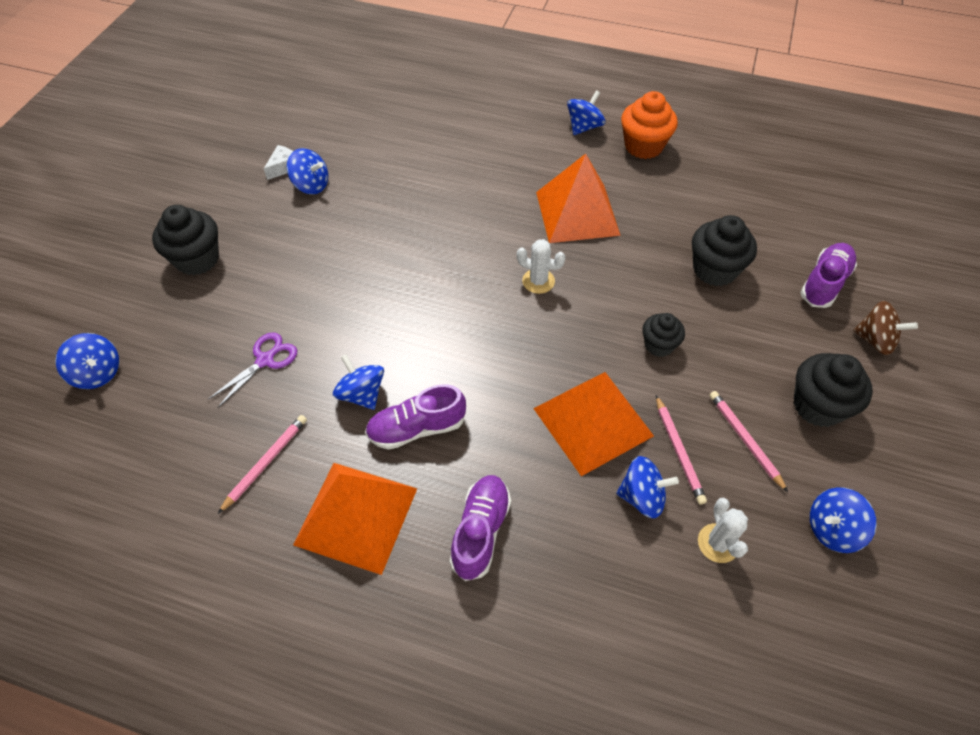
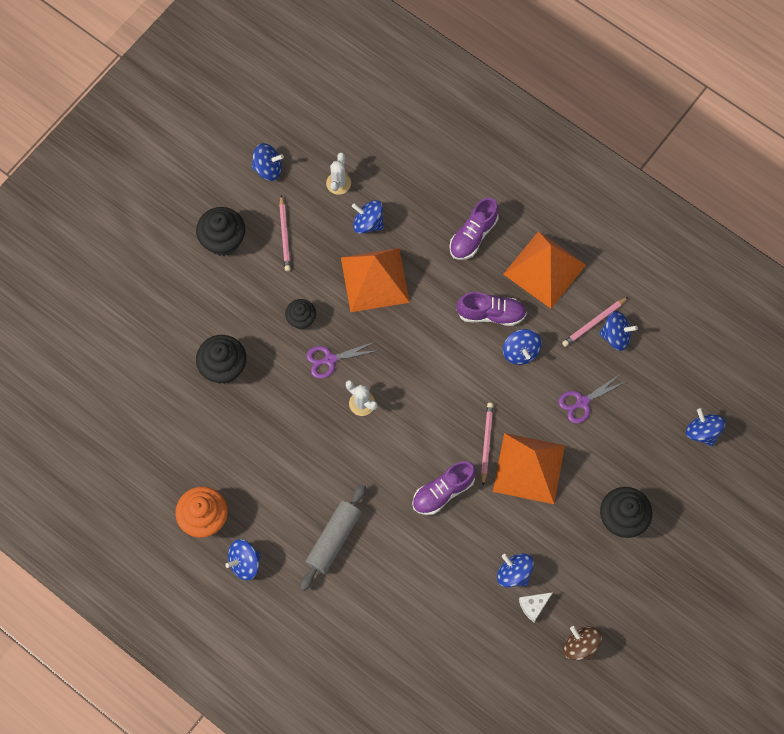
camera: 160 degrees left, 15 degrees up
orange pyramid [536,154,621,243] -> orange pyramid moved to [493,433,565,504]
pink pencil [656,395,707,505] -> pink pencil moved to [481,403,493,485]
purple shoe [800,243,857,308] -> purple shoe moved to [412,461,476,515]
brown spinning top [853,301,918,355] -> brown spinning top moved to [563,626,602,660]
none -> grey rolling pin [300,484,366,591]
none -> purple scissors [306,342,376,379]
none -> blue spinning top [599,311,638,351]

